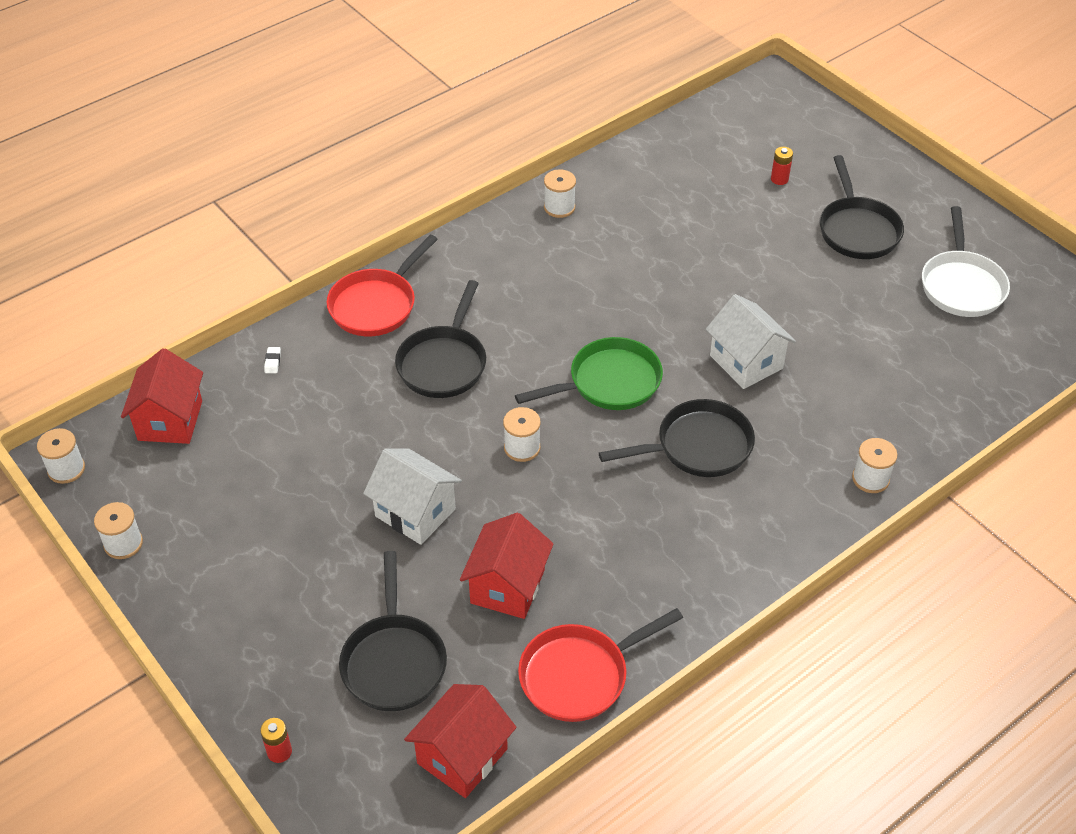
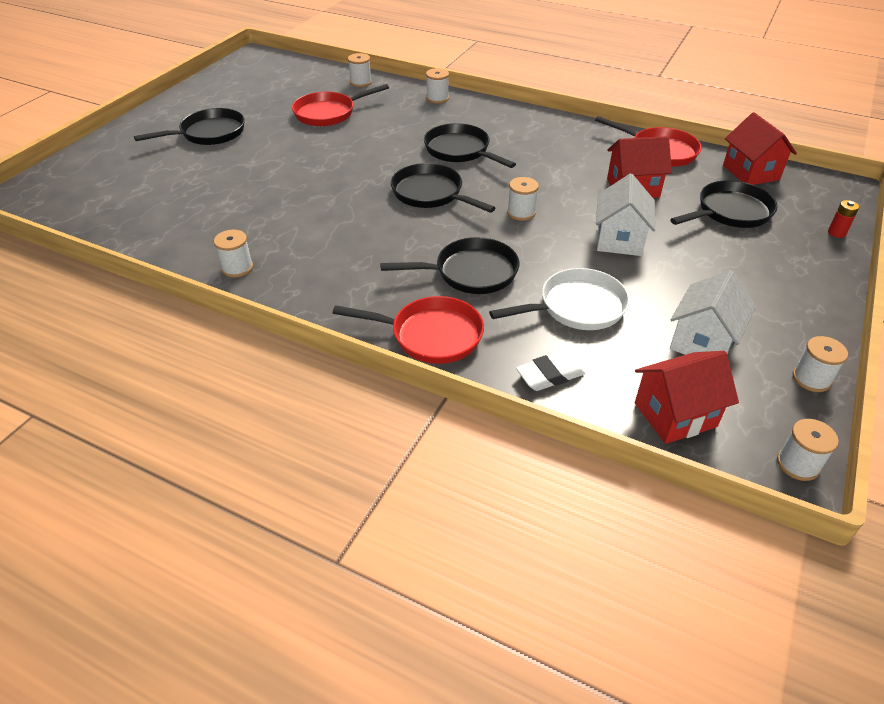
camera: 115 degrees left, 5 degrees down
white eraser [264,347,281,373] -> white eraser [516,351,586,391], size x2.09
red house [404,684,517,798] -> red house turned 60 degrees clockwise [723,112,797,185]
green pan [515,337,663,410] -> black pan [391,163,496,213]
white house [705,294,796,389] -> white house moved to [670,270,756,355]
red battery [771,147,793,185] -> none
white pan [922,206,1010,317] -> white pan moved to [489,268,630,330]
none -> red pan [292,84,389,126]
none -> white spool [348,53,372,87]

